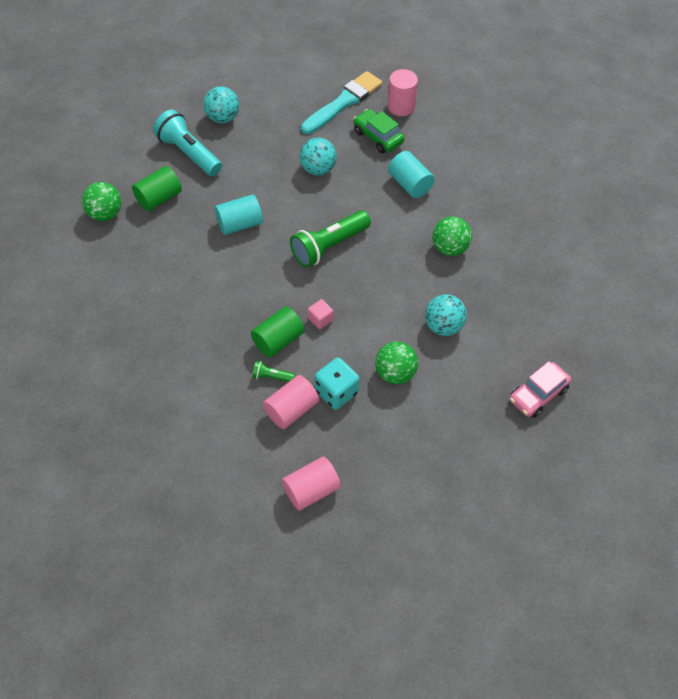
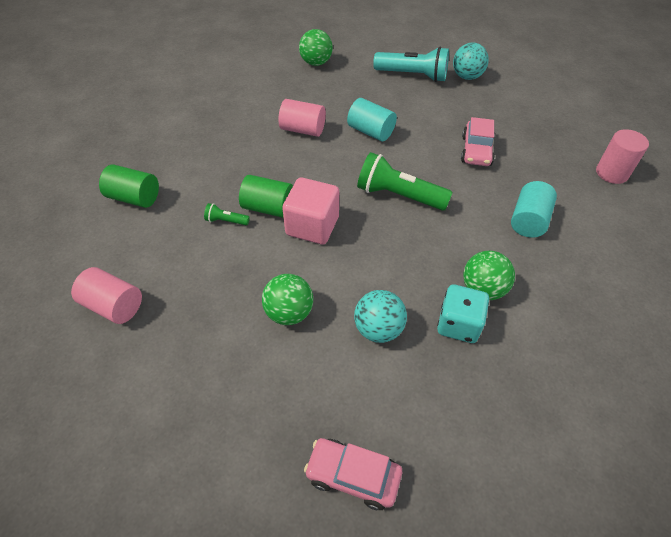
camera: 60 degrees right, 5 degrees down
green cylinder [132,166,182,211] -> green cylinder moved to [99,164,159,208]
turquoise flashlight [153,109,222,176] -> turquoise flashlight turned 90 degrees clockwise [373,47,449,82]
green flashlight [252,361,295,382] -> green flashlight turned 60 degrees counterclockwise [204,203,250,225]
pink cylinder [263,375,319,429] -> pink cylinder moved to [278,99,326,137]
turquoise ball [300,137,337,176] -> pink car [461,117,495,166]
turquoise brush [301,71,382,134] -> none
pink cube [308,299,333,329] -> pink cube [282,178,339,245], size x2.13
turquoise dice [315,358,360,410] -> turquoise dice moved to [437,284,489,343]
green car [353,109,404,153] -> none

